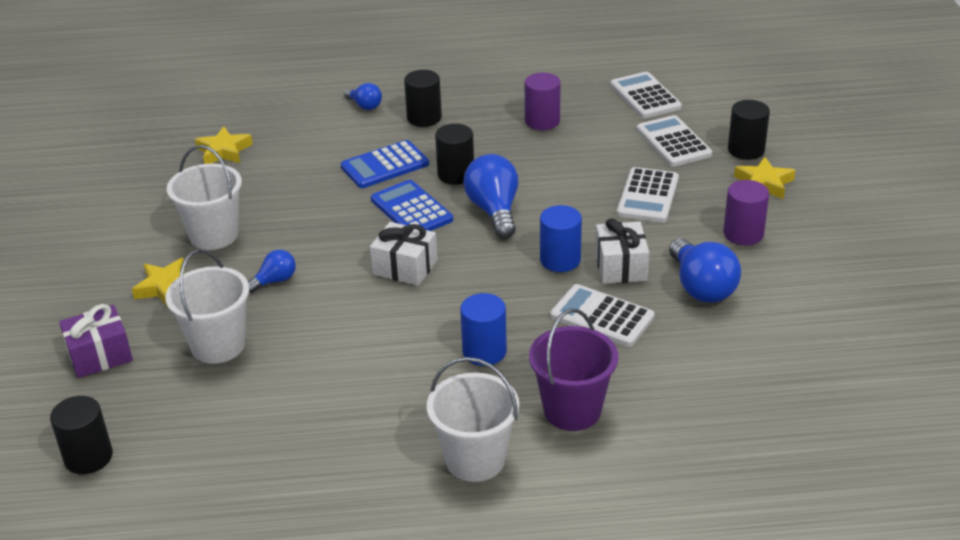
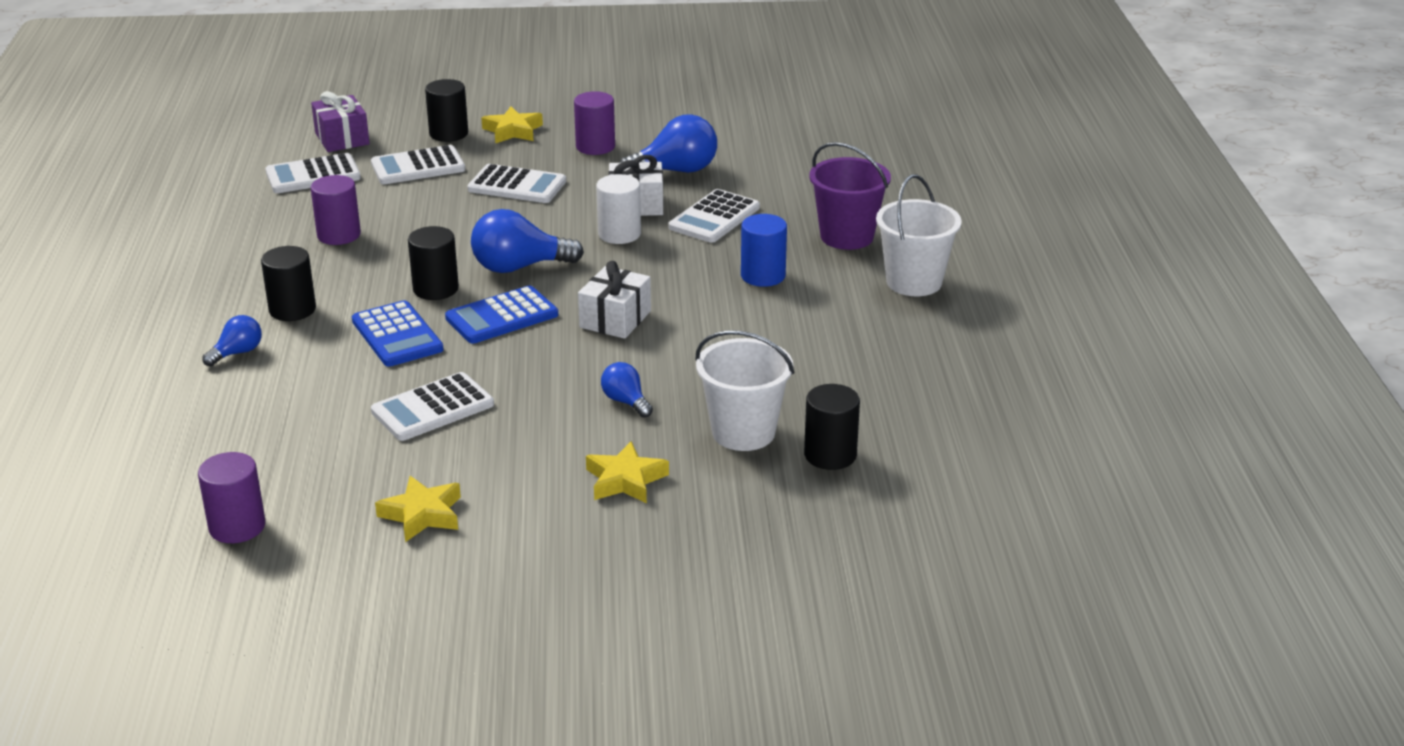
camera: 90 degrees left, 5 degrees down
black cylinder [50,396,113,474] -> black cylinder moved to [804,384,860,470]
purple gift [59,304,133,378] -> purple gift moved to [311,91,370,152]
white bucket [167,145,242,250] -> none
yellow star [195,126,253,164] -> yellow star moved to [375,476,461,542]
blue cylinder [540,205,582,272] -> white cylinder [596,174,641,244]
none -> purple cylinder [198,452,265,543]
none -> white calculator [371,372,494,441]

